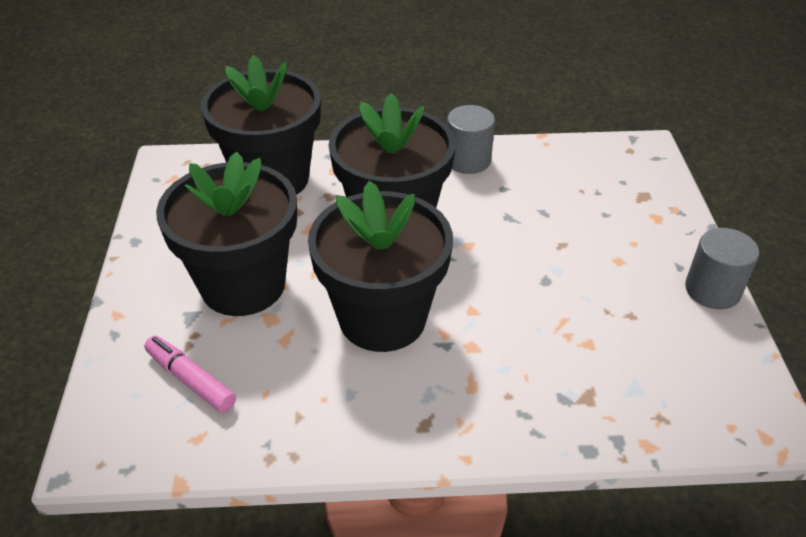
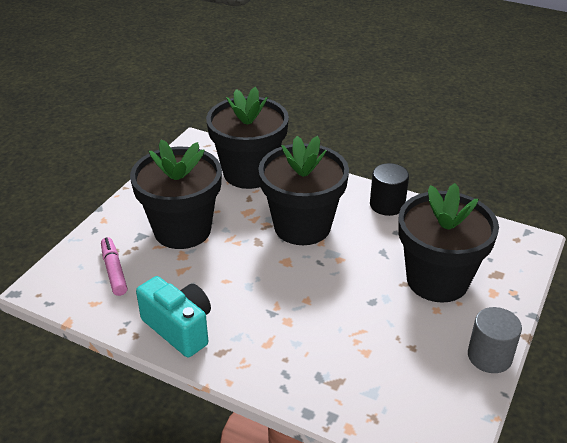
camera: 30 degrees right, 5 degrees down
black flower pot [308,181,453,352] -> black flower pot moved to [398,183,499,303]
grey cylinder [447,105,495,174] -> black cylinder [370,163,409,216]
none -> turquoise camera [136,276,211,358]

